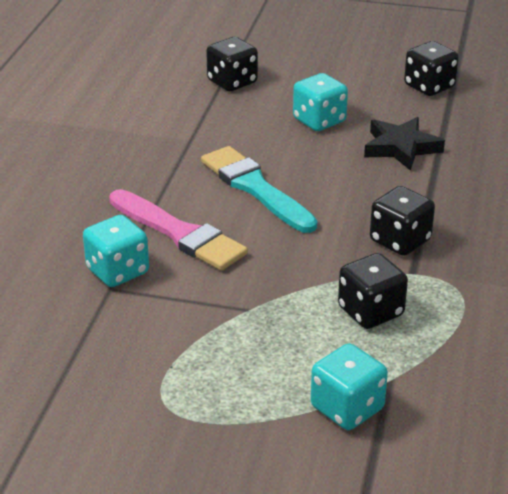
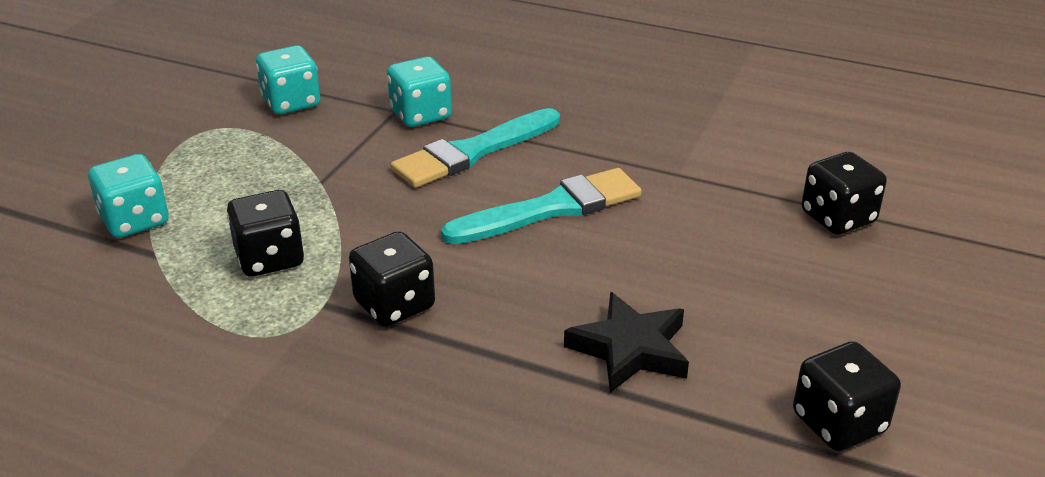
camera: 100 degrees right, 0 degrees up
pink brush [109,189,248,271] -> turquoise brush [390,108,560,188]
turquoise dice [293,73,348,131] -> turquoise dice moved to [256,45,320,114]

